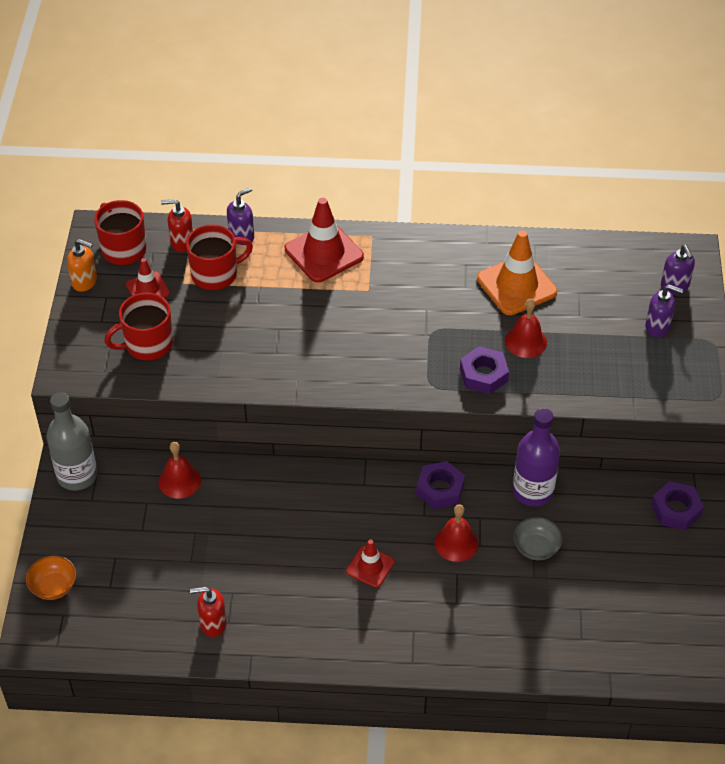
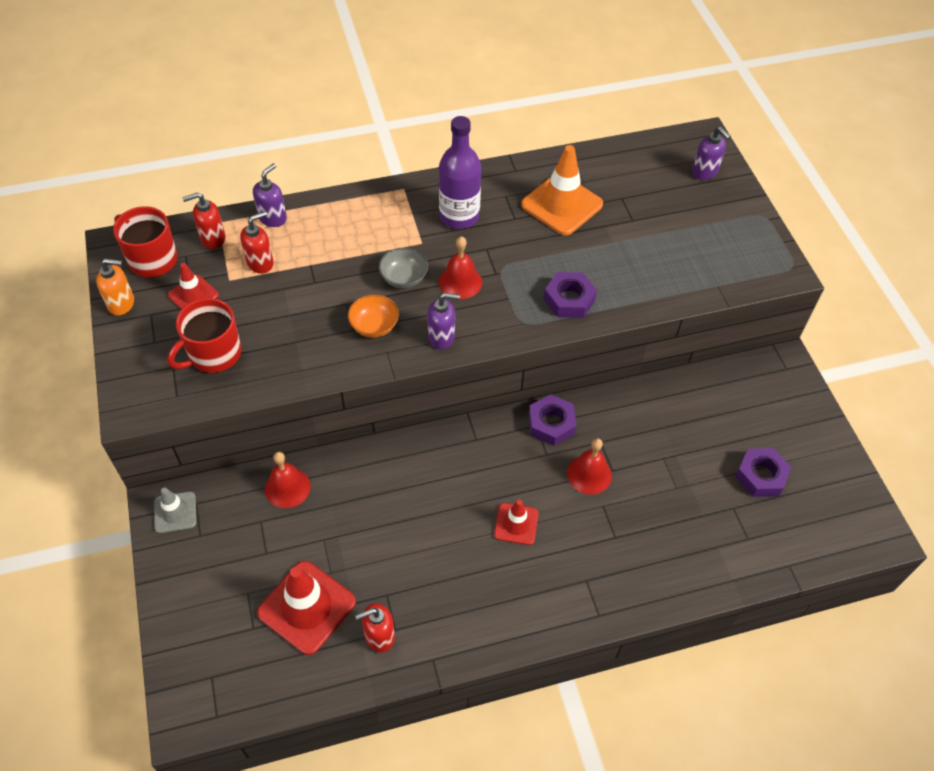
camera: 20 degrees left, 5 degrees up
orange bowl [26,555,76,600] -> orange bowl moved to [348,294,399,338]
grey bottle [46,392,97,491] -> grey traffic cone [154,487,197,533]
red mug [186,225,253,290] -> red soap dispenser [240,211,274,273]
red traffic cone [285,198,364,282] -> red traffic cone moved to [257,561,356,655]
red bell [505,299,547,358] -> red bell moved to [439,236,482,299]
purple bottle [513,408,560,506] -> purple bottle moved to [439,116,481,229]
grey bowl [513,517,563,560] -> grey bowl moved to [379,248,428,289]
purple soap dispenser [645,285,683,337] -> purple soap dispenser moved to [428,293,460,349]
purple nut [651,481,704,530] -> purple nut moved to [735,448,792,497]

